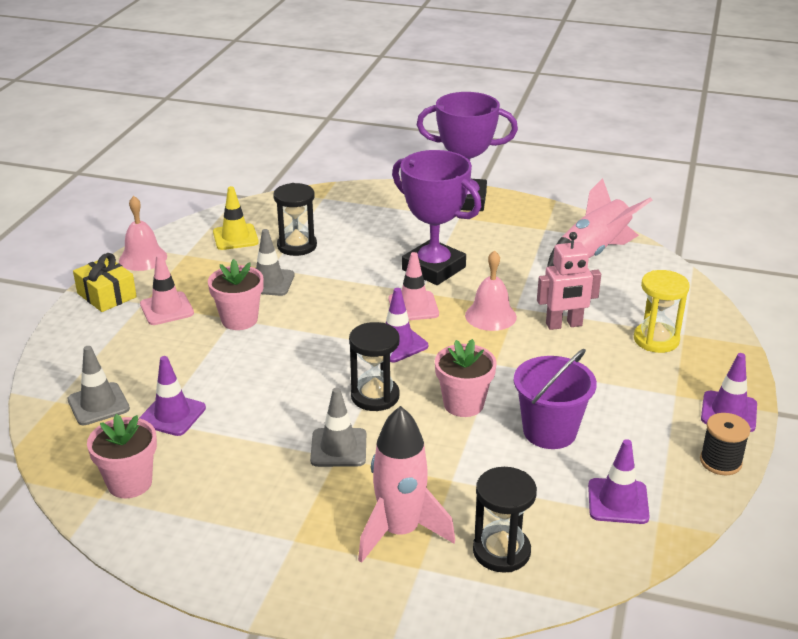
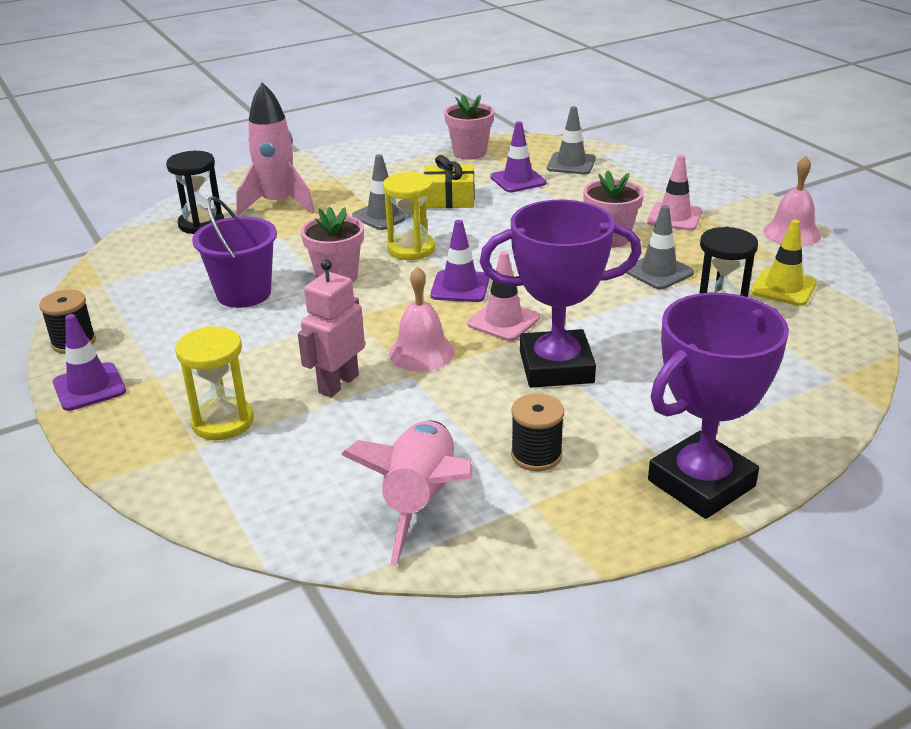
camera: 135 degrees right, 0 degrees up
yellow gift [73,253,137,312] -> yellow gift moved to [424,155,475,208]
black hourglass [349,322,400,411] -> yellow hourglass [383,172,435,260]
purple traffic cone [588,439,650,524] -> none
none -> black spool [511,394,564,471]

